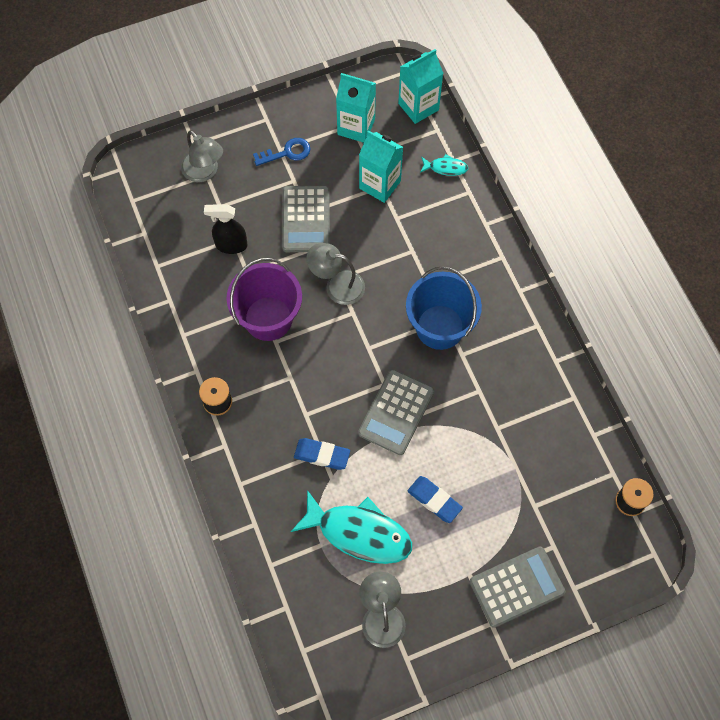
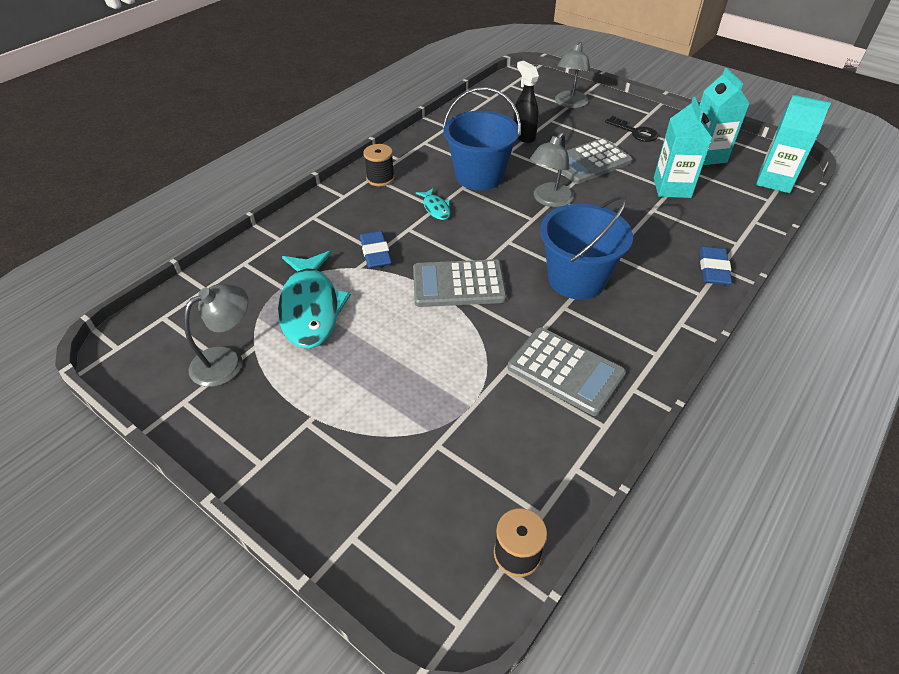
camera: 60 degrees right, 20 degrees down
purple bucket [227,258,302,341] -> blue bucket [443,87,521,190]
blue key [253,138,311,166] -> black key [605,116,658,142]
grey lamp [306,243,365,305] -> grey lamp turned 135 degrees counterclockwise [530,133,574,207]
blue eraser [407,476,463,523] -> blue eraser moved to [700,246,732,285]
turquoise fish [420,154,468,176] -> turquoise fish moved to [416,188,450,220]
grey calculator [470,547,566,628] -> grey calculator moved to [508,327,626,416]

